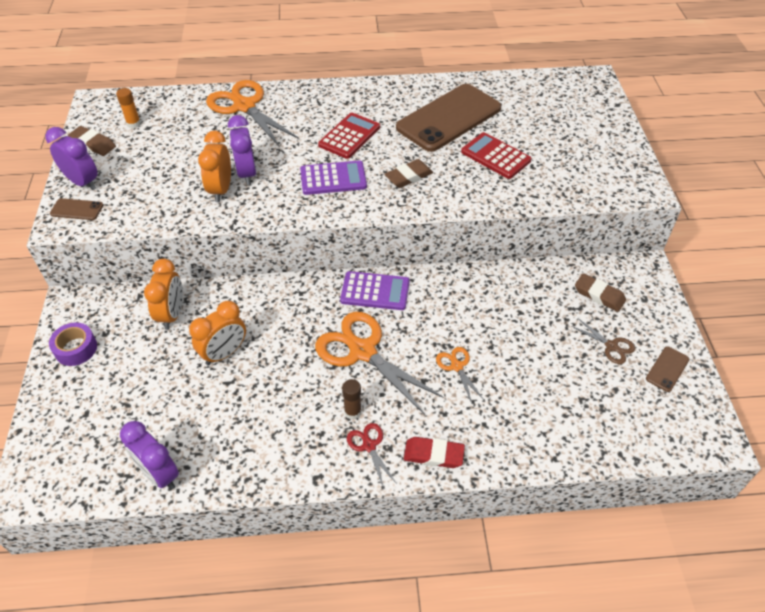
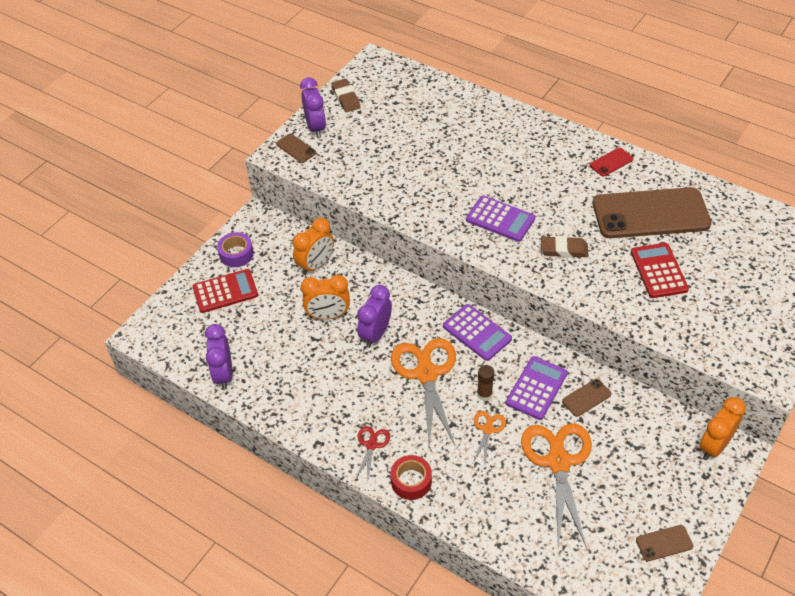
camera: 40 degrees right, 0 degrees up
orange glue stick [116,88,141,128] -> none
orange clock [198,130,231,202] -> orange clock moved to [699,397,746,460]
orange scissors [206,80,299,147] -> orange scissors moved to [521,423,592,546]
purple clock [228,115,256,185] -> purple clock moved to [357,285,392,348]
red calculator [318,113,380,159] -> red calculator moved to [192,269,258,313]
brown glue stick [342,379,362,419] -> brown glue stick moved to [477,365,494,401]
red eraser [404,437,465,468] -> red tape [391,455,432,500]
brown scissors [571,318,635,364] -> none
brown eraser [575,273,626,312] -> none
none -> purple calculator [506,356,568,420]
none -> brown phone [562,379,612,417]
none -> red phone [590,148,633,177]

